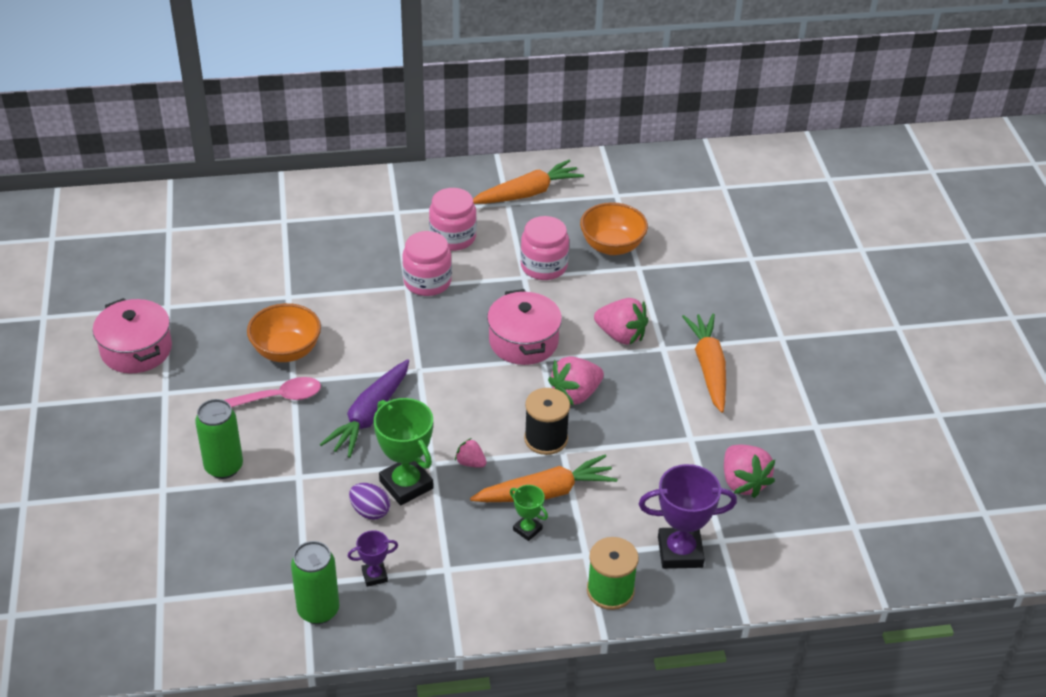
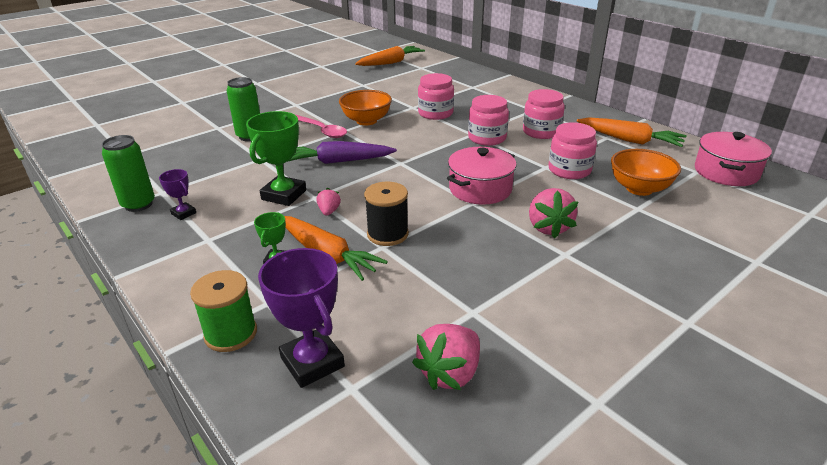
camera: 60 degrees right, 10 degrees down
pink pot [93,298,172,373] -> pink pot moved to [695,132,772,186]
purple egg [349,483,390,520] -> none
pink strawberry [548,356,604,406] -> none
orange carrot [682,314,726,413] -> orange carrot moved to [355,46,425,66]
none -> pink jar [418,73,454,120]

